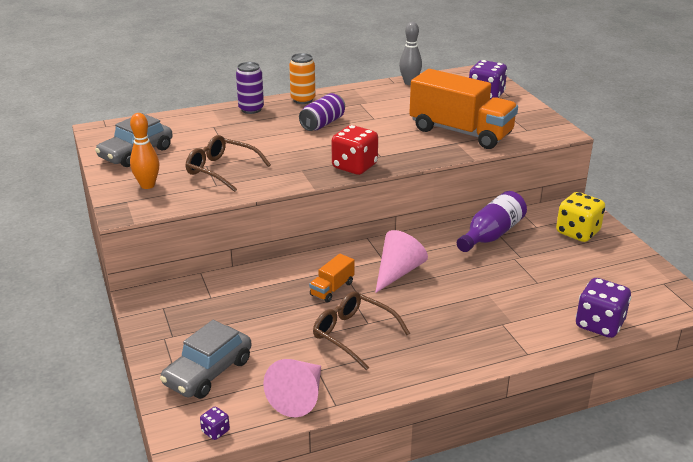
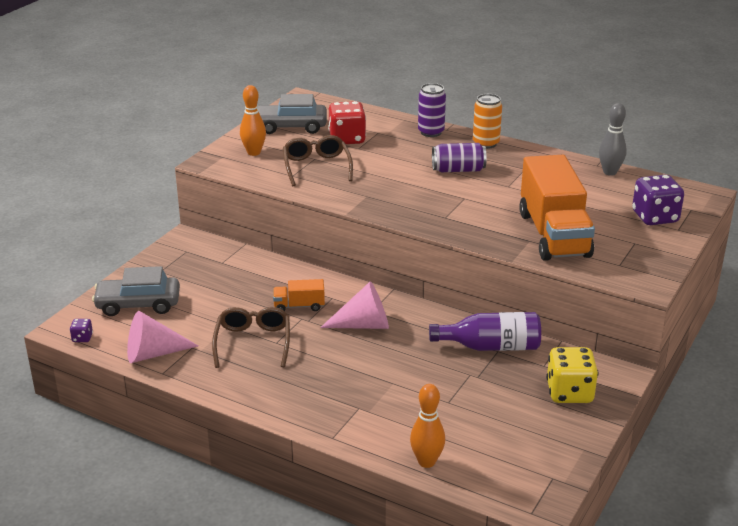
camera: 50 degrees right, 0 degrees up
red dice [332,125,378,175] -> red dice moved to [328,101,366,144]
purple dice [576,278,631,338] -> orange bowling pin [410,384,445,468]

